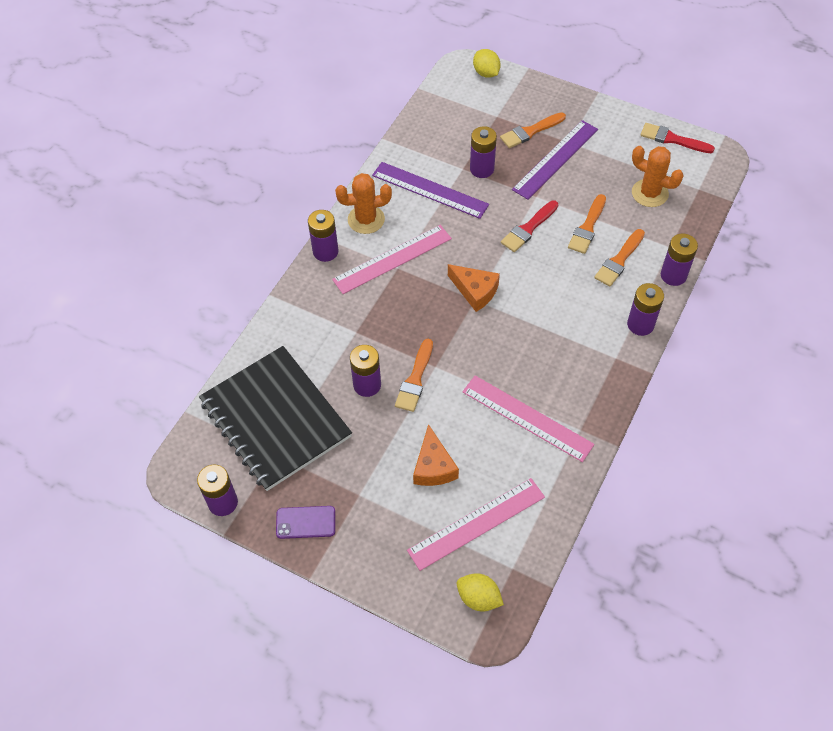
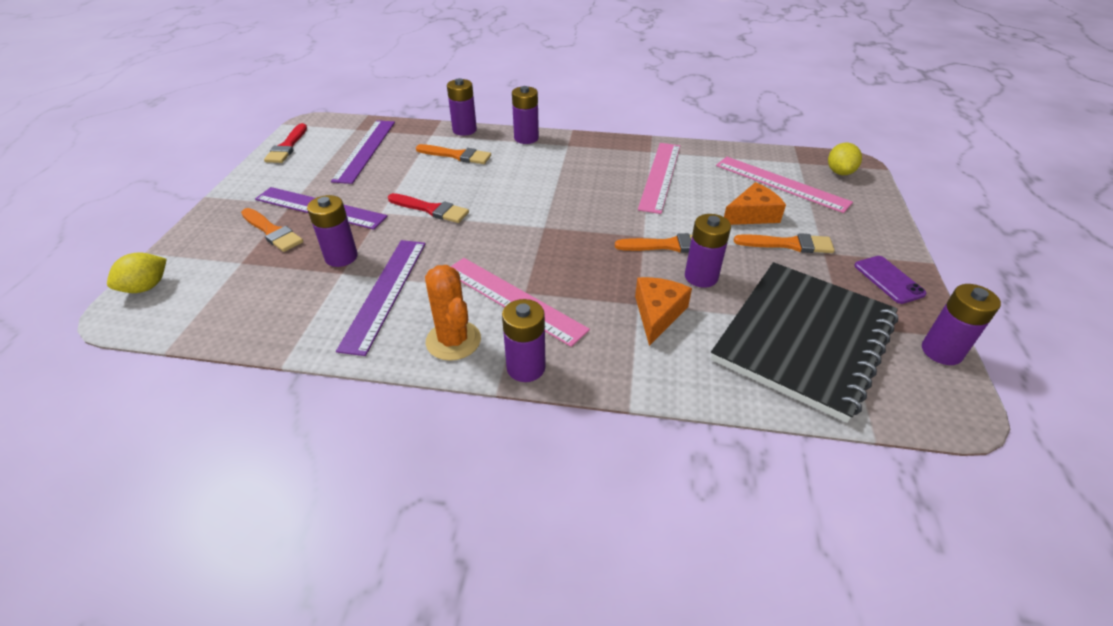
camera: 110 degrees left, 15 degrees down
orange cheese [448,264,500,312] -> orange cheese moved to [635,277,692,346]
orange brush [568,194,606,254] -> orange brush moved to [734,233,835,253]
orange cactus [632,146,683,207] -> purple ruler [331,120,395,184]

